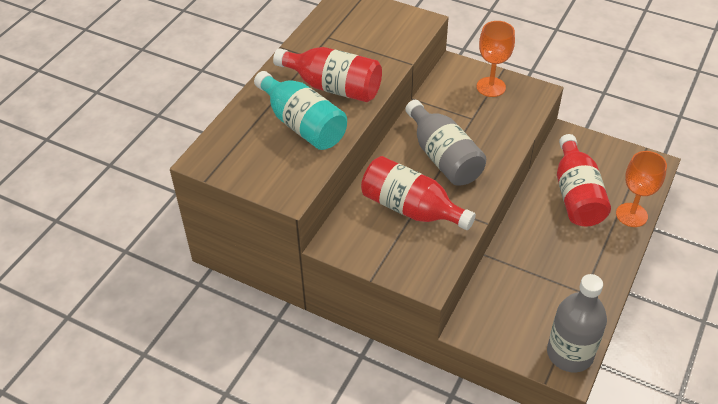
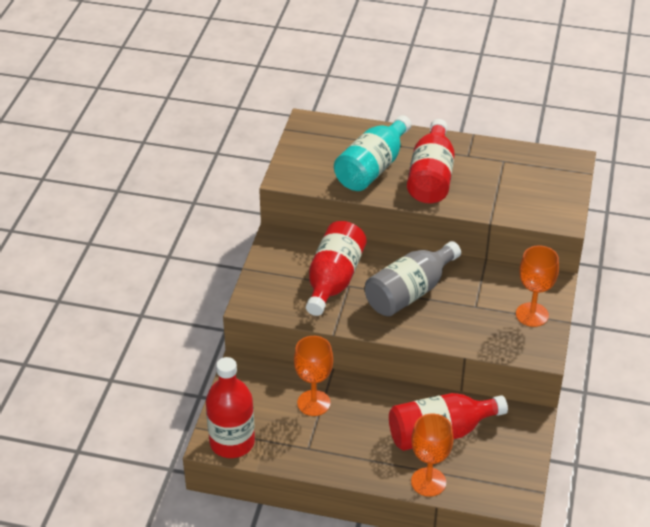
camera: 75 degrees right, 5 degrees down
grey bottle [547,274,607,372] -> red bottle [206,357,255,458]
none -> orange goblet [294,336,333,416]

